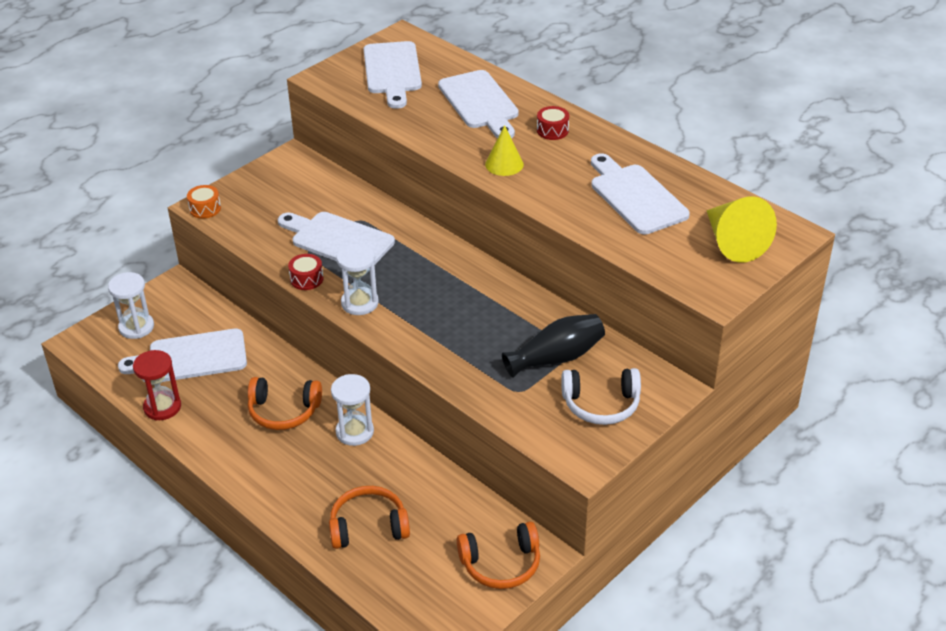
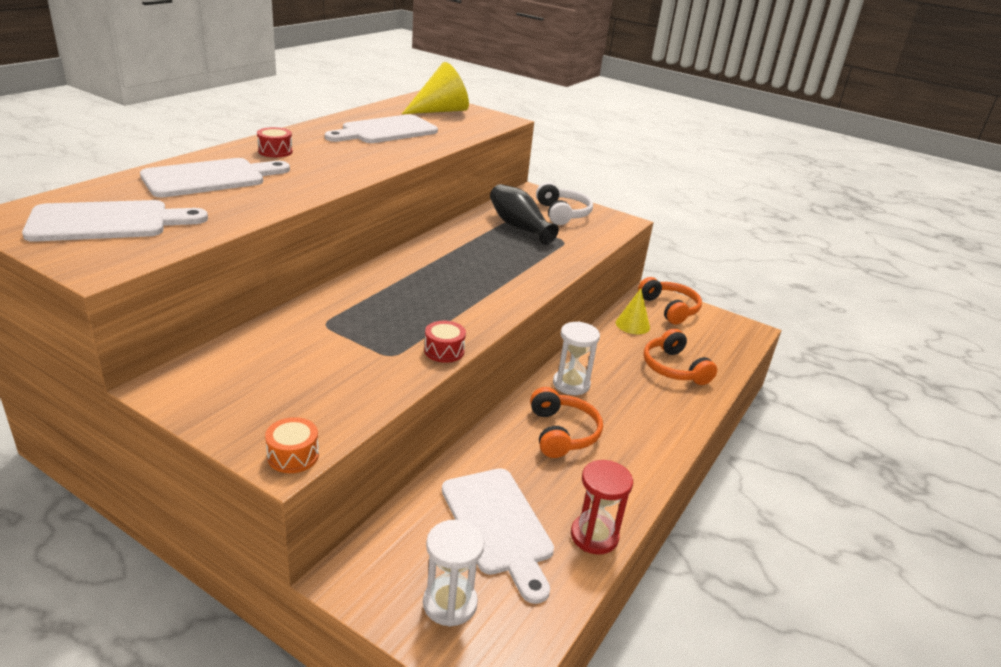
camera: 105 degrees left, 10 degrees down
white cutting board [278,212,395,265] -> none
white hourglass [336,243,379,315] -> none
yellow cone [485,125,524,176] -> yellow cone moved to [616,288,650,334]

